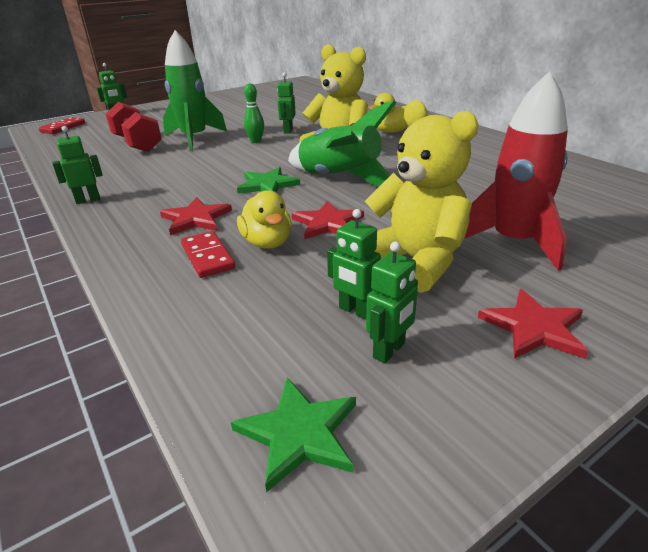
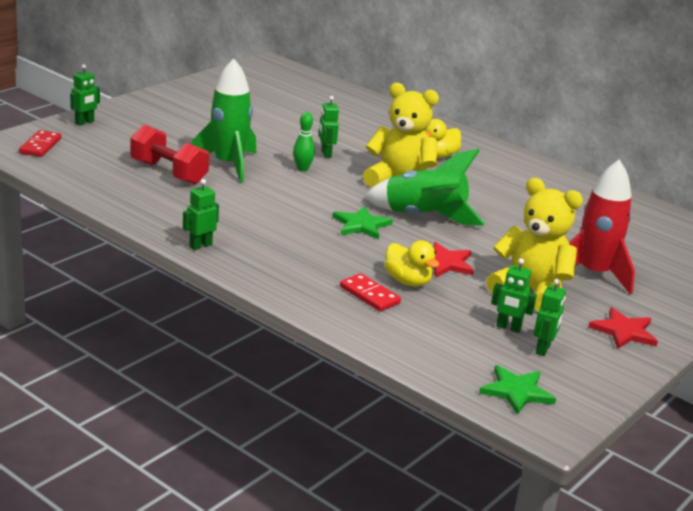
camera: 20 degrees left, 5 degrees down
red star [160,197,232,235] -> none

